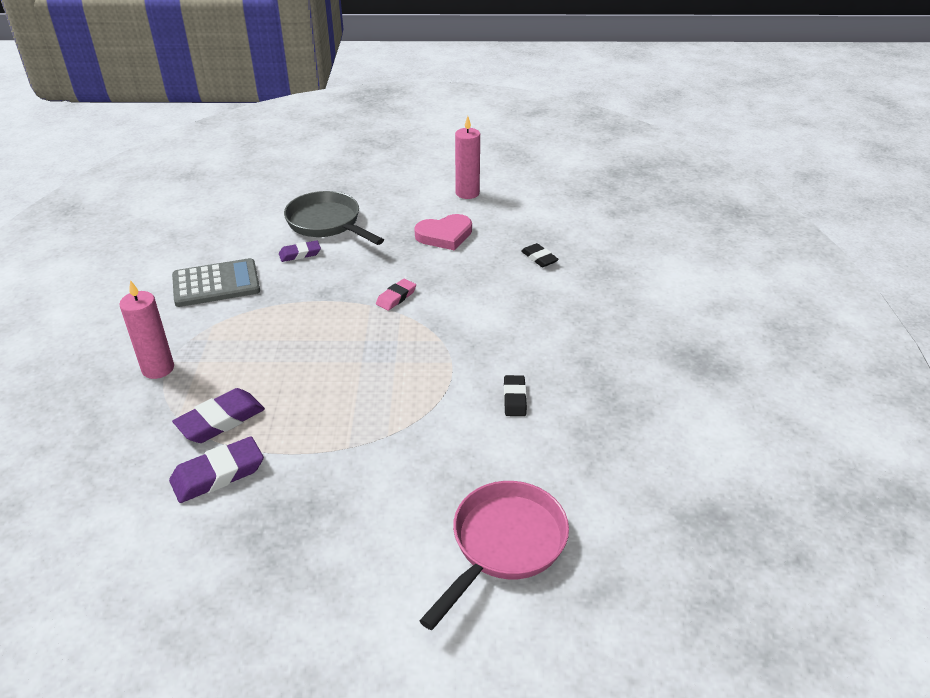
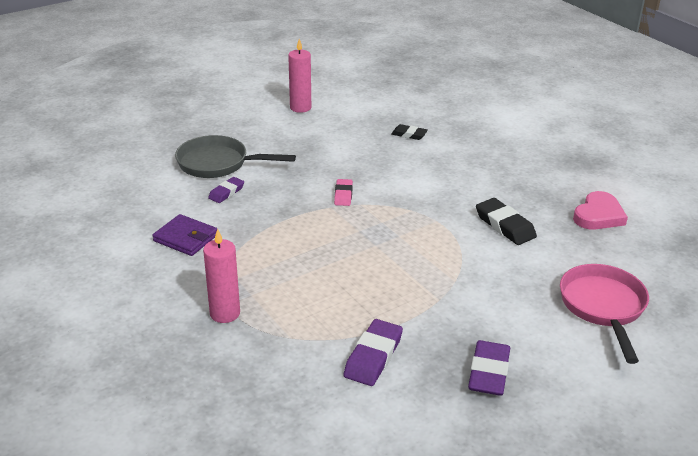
camera: 35 degrees left, 5 degrees down
grey calculator [172,258,260,307] -> purple wallet [152,214,218,256]
purple eraser [172,388,265,443] -> purple eraser moved to [468,340,510,396]
pink heart [414,214,472,250] -> pink heart moved to [573,191,628,230]
black eraser [504,375,527,416] -> black eraser [476,198,537,245], size x1.62

